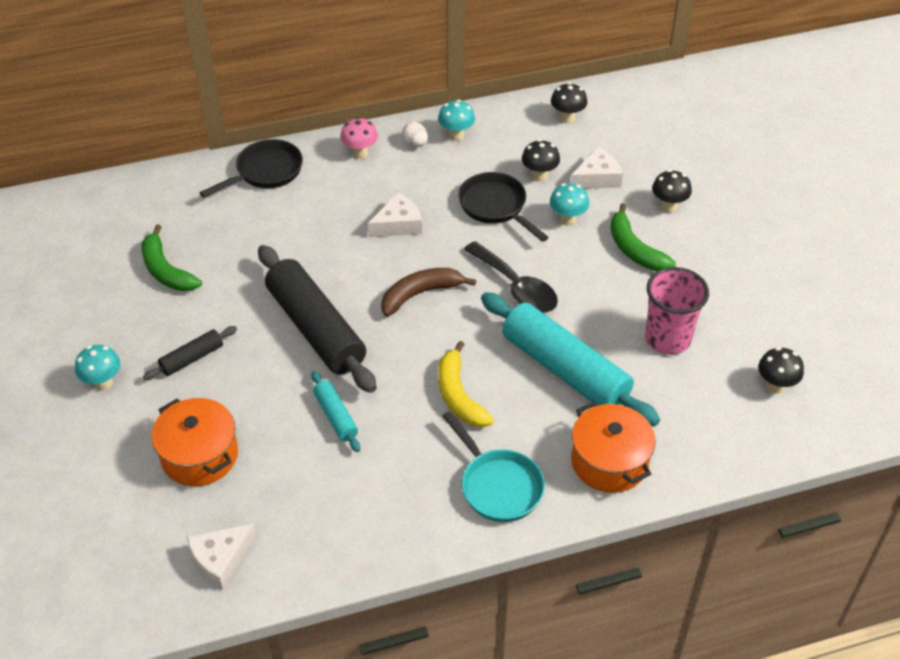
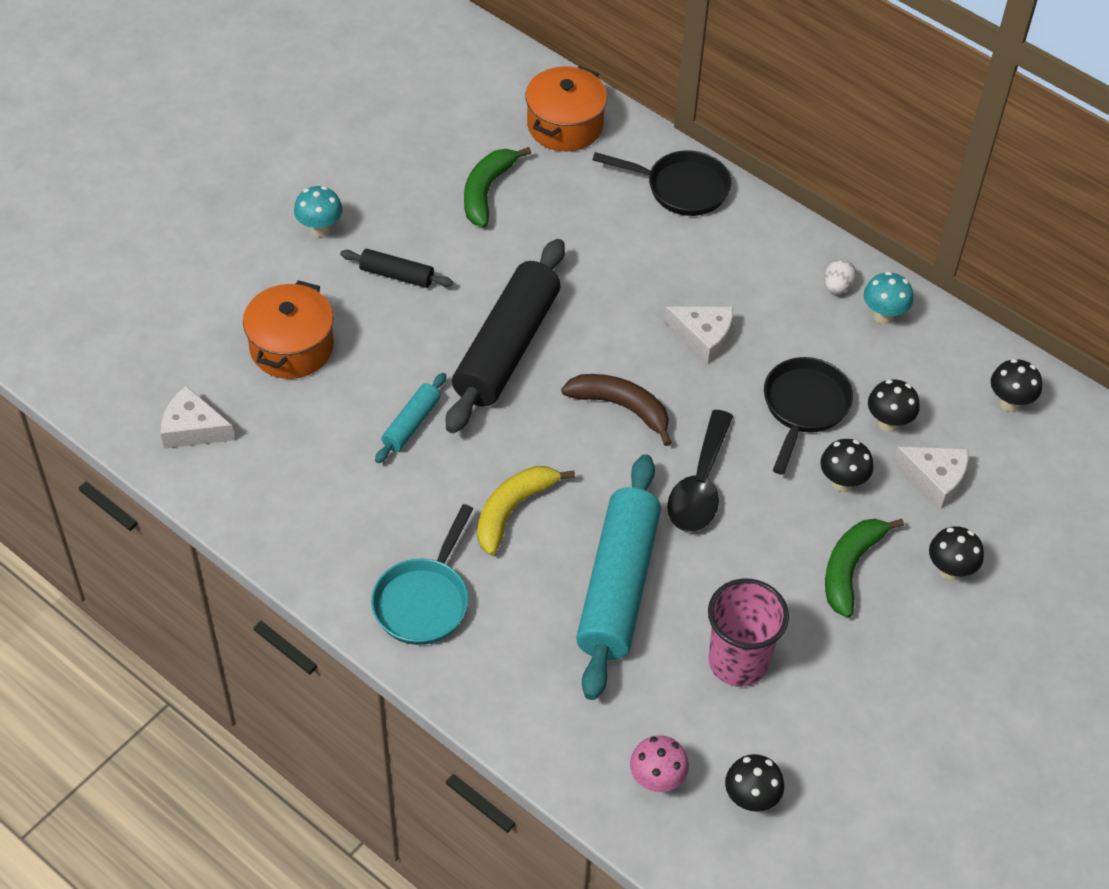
camera: 55 degrees right, 5 degrees up
pink mushroom [340,117,378,159] -> pink mushroom moved to [630,735,689,792]
turquoise mushroom [550,183,589,226] -> black mushroom [820,439,873,492]
orange pot [571,401,656,493] -> orange pot moved to [526,66,607,151]

